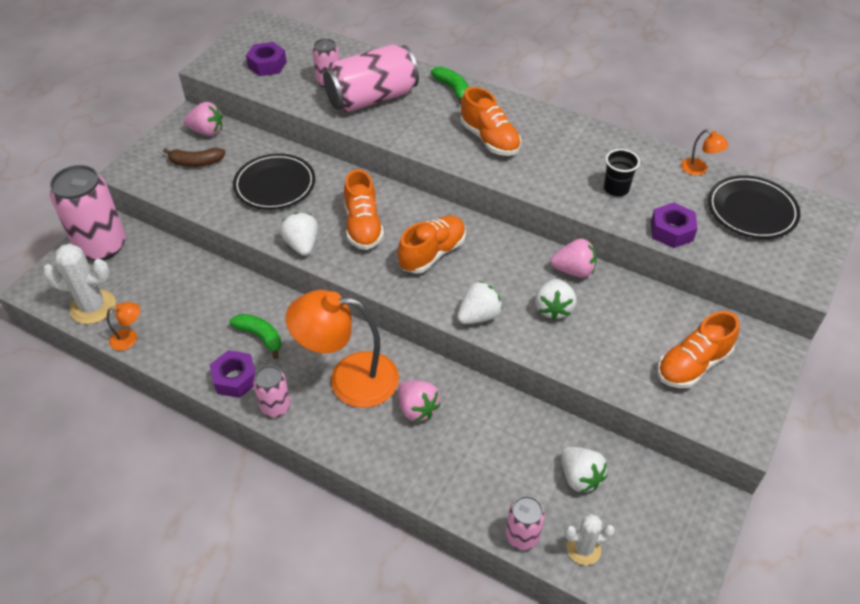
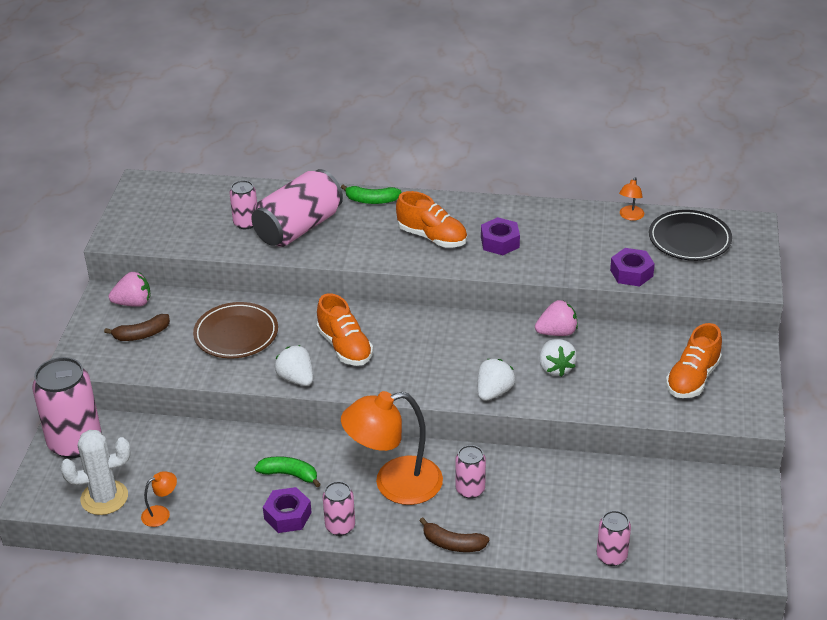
camera: 20 degrees left, 10 degrees down
black plate [233,153,315,210] -> brown plate [193,302,278,358]
purple nut [246,42,287,76] -> purple nut moved to [481,217,520,255]
orange shoe [398,216,466,274] -> none
pink strawberry [398,380,441,422] -> pink can [455,445,486,499]
green banana [431,66,469,105] -> green banana turned 150 degrees clockwise [341,185,401,204]
white strawberry [561,447,607,493] -> none
white cactus [565,514,615,565] -> none
black cup [604,149,640,196] -> none
orange lamp [681,129,729,176] -> orange lamp turned 90 degrees clockwise [619,177,644,221]
none -> brown banana [419,518,489,552]

